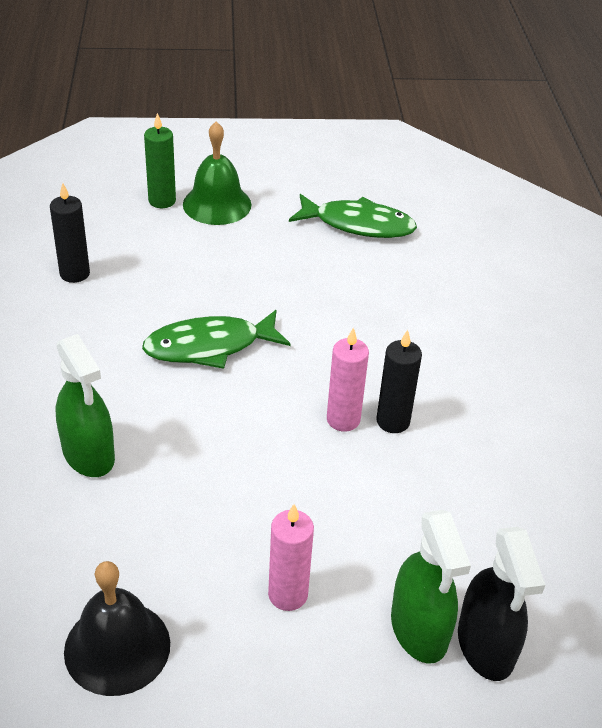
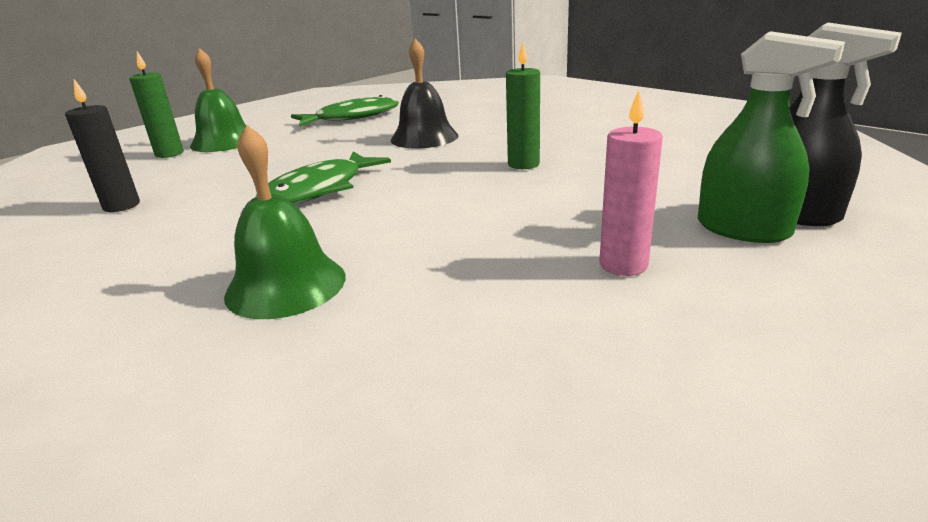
camera: 35 degrees left, 15 degrees down
green spray bottle [56,334,115,477] -> green bell [224,125,346,319]
black bell [64,561,170,696] -> black bell moved to [391,39,458,148]
pink candle [327,327,369,432] -> none
black candle [376,330,422,433] -> green candle [506,42,540,169]

